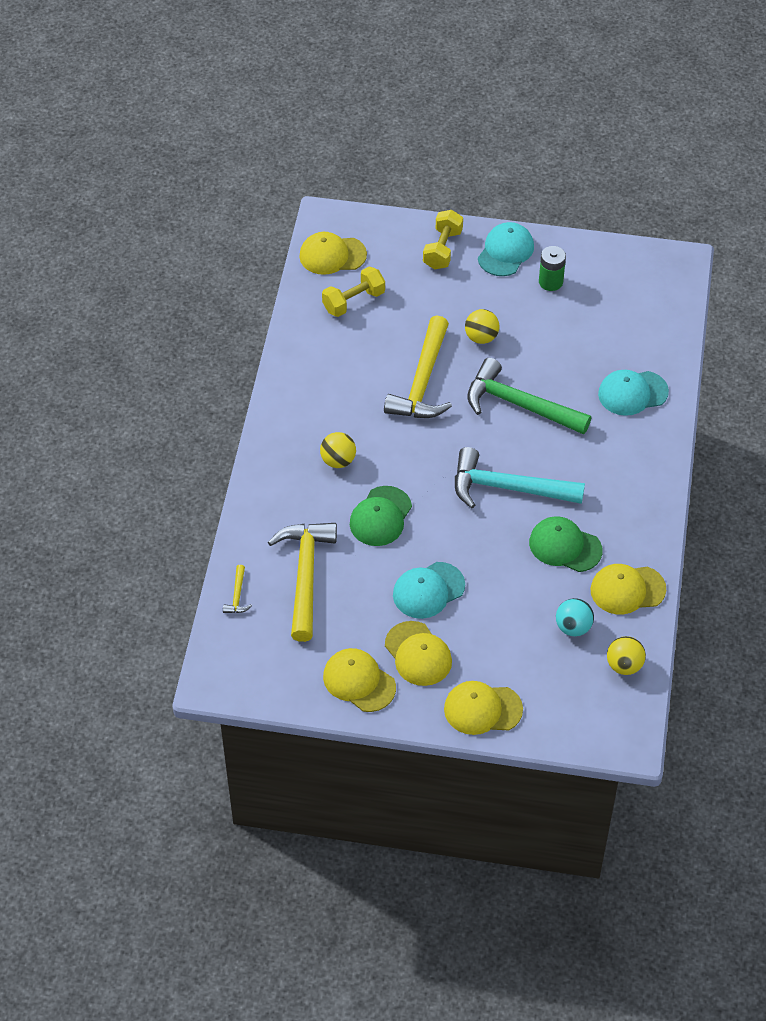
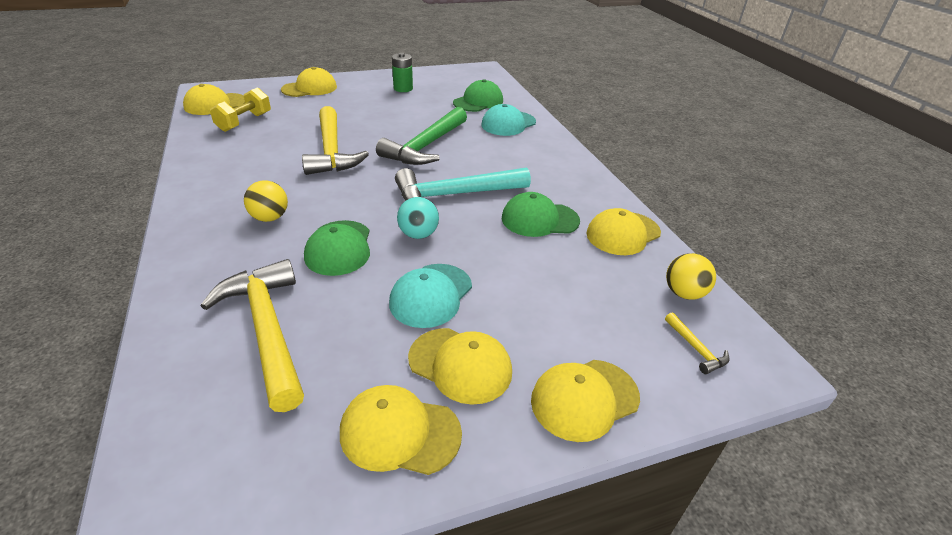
camera: 30 degrees left, 15 degrees down
yellow hammer [223,565,252,613] -> yellow hammer moved to [665,312,730,374]
yellow dumbbell [423,210,463,269] -> yellow cap [281,67,337,97]
yellow ball [465,309,499,344] -> none
green hammer [467,358,591,435] -> green hammer turned 60 degrees counterclockwise [376,107,467,165]
turquoise cap [478,222,534,276] -> none
turquoise ball [556,598,594,636] -> turquoise ball moved to [397,197,439,239]
none -> green cap [453,79,503,112]

